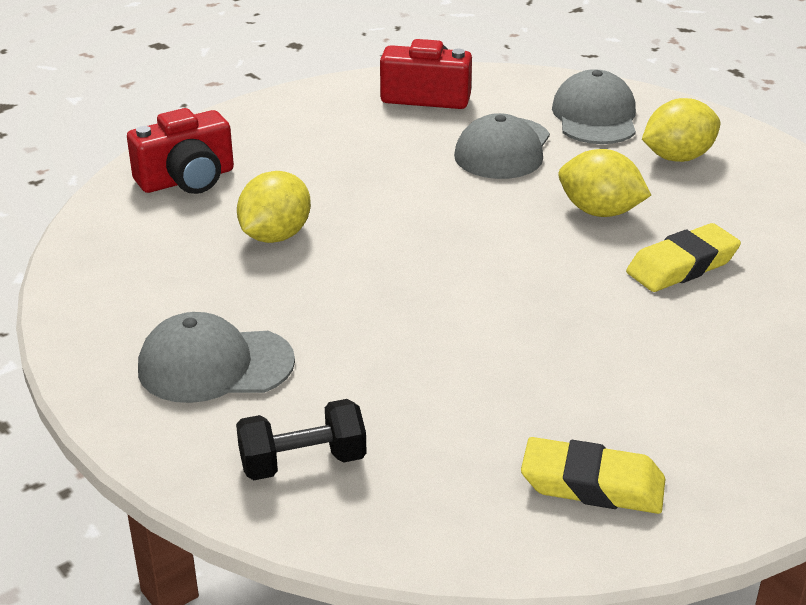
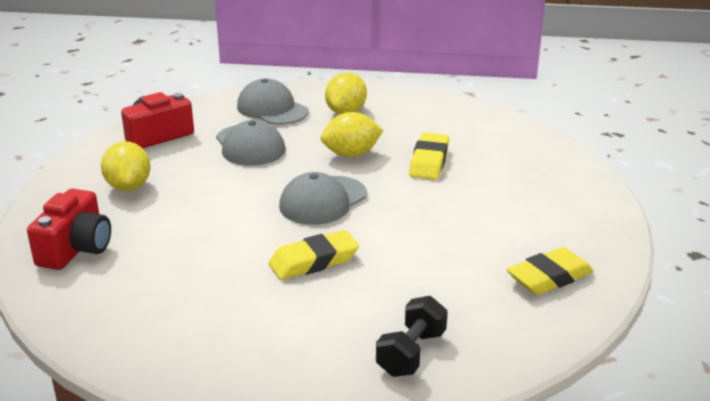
camera: 45 degrees left, 5 degrees down
grey cap [138,312,295,403] -> grey cap moved to [279,172,367,225]
yellow lemon [237,171,311,243] -> yellow lemon moved to [101,141,151,191]
none -> yellow eraser [269,230,359,280]

